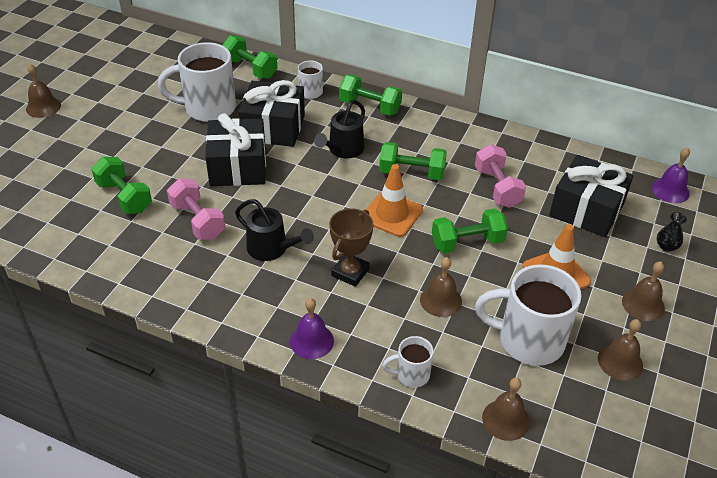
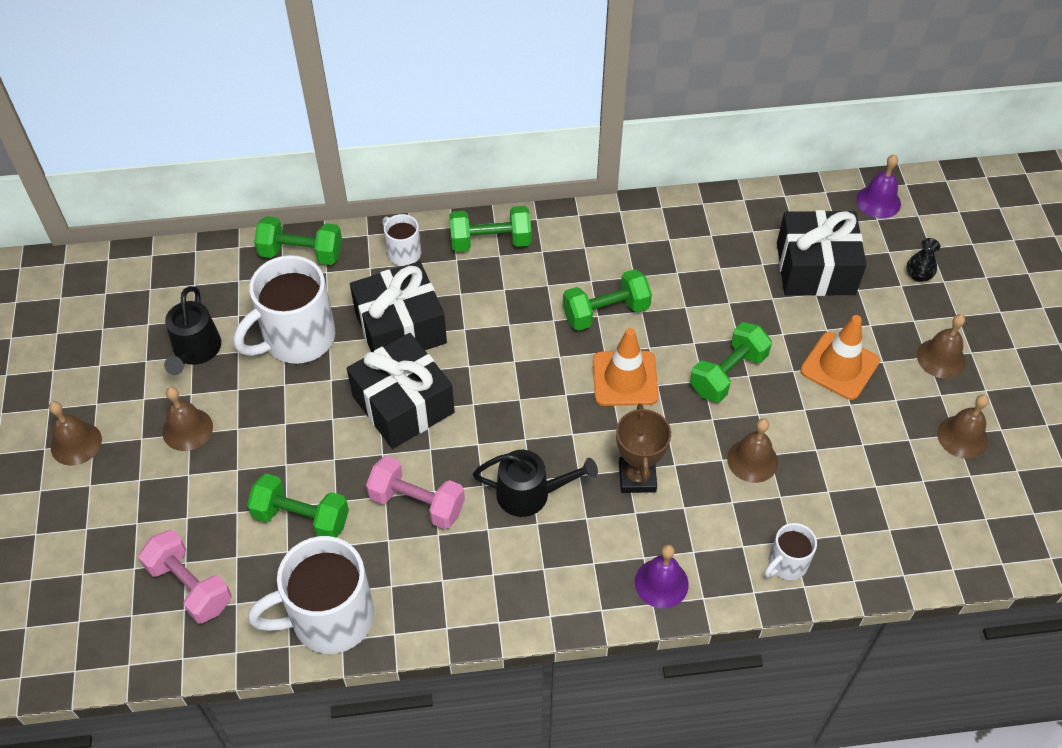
camera: 30 degrees left, 10 degrees up
black watering can [314,100,365,158] -> black watering can moved to [164,286,221,375]
pink dumbbell [475,144,526,208] -> pink dumbbell moved to [138,530,232,623]
white mug [475,264,581,366] -> white mug moved to [248,536,374,654]
brown bell [482,378,530,441] -> brown bell moved to [162,387,213,451]

